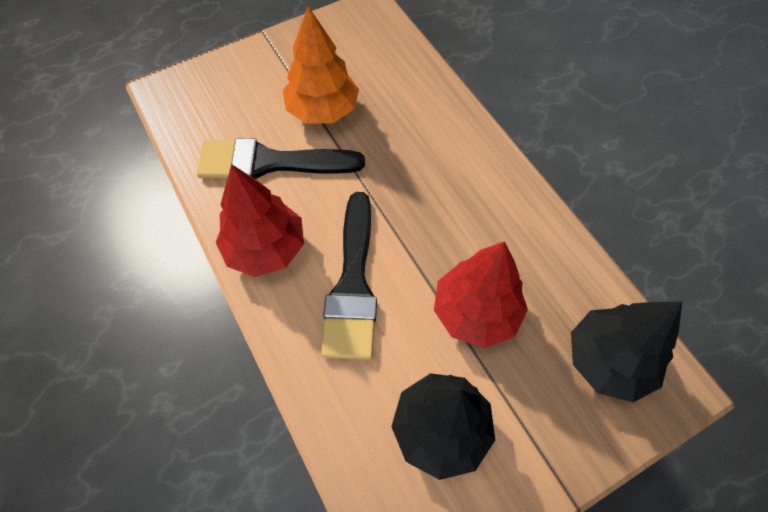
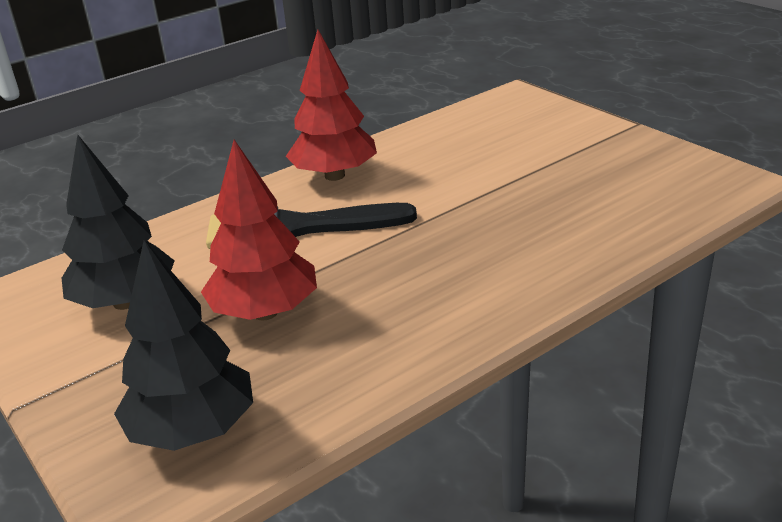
camera: 85 degrees right, 30 degrees down
black brush [197,138,365,179] -> none
orange tree [283,6,359,124] -> none

